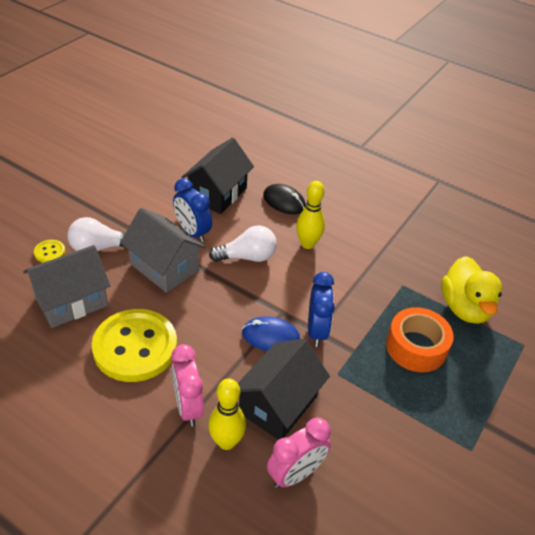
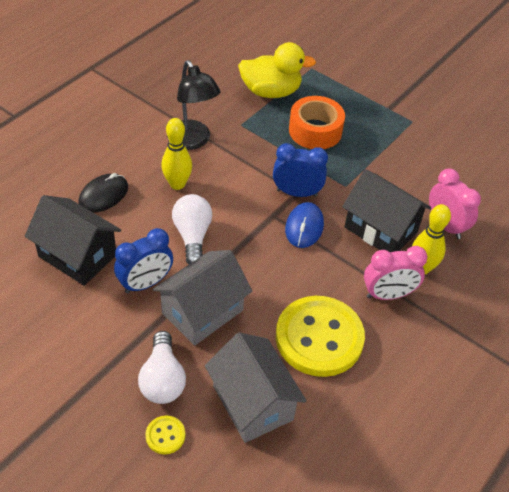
camera: 85 degrees left, 5 degrees up
none -> black lamp [167,60,221,150]

